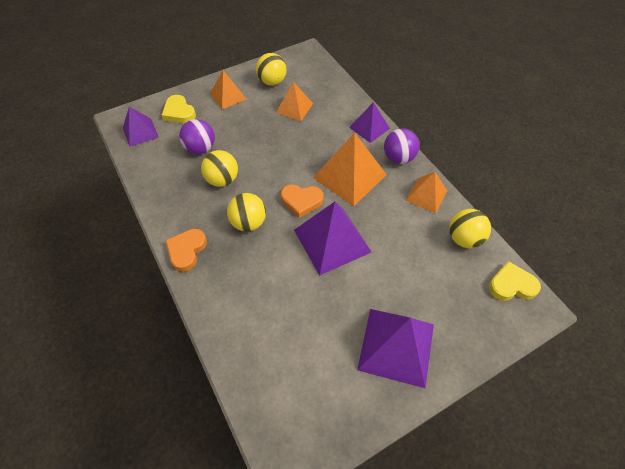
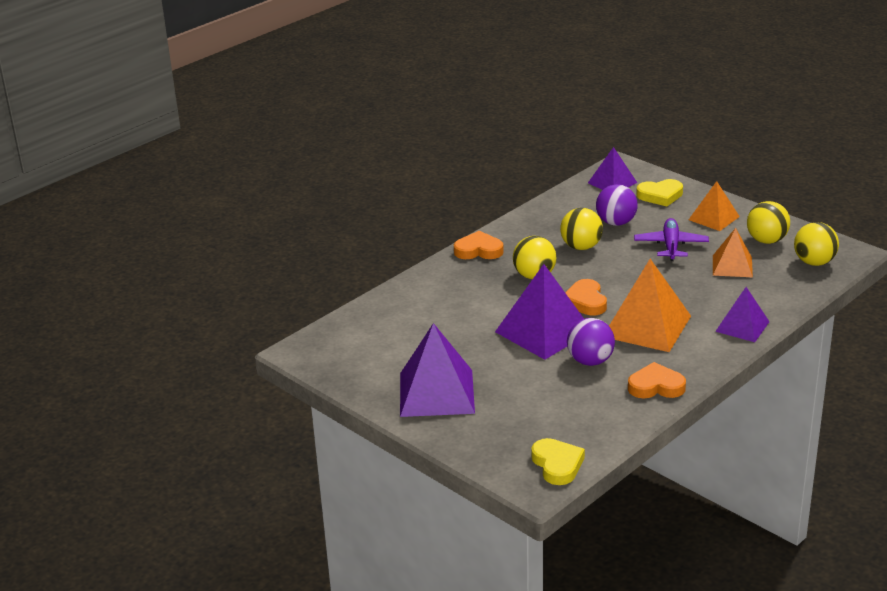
camera: 75 degrees right, 25 degrees down
yellow heart [162,95,196,123] -> yellow heart turned 135 degrees counterclockwise [636,179,683,207]
purple ball [384,128,420,164] -> purple ball moved to [567,318,615,366]
orange pyramid [405,172,447,213] -> orange heart [628,362,686,398]
yellow ball [449,209,491,248] -> yellow ball moved to [794,222,839,266]
none -> purple plane [634,218,709,261]

